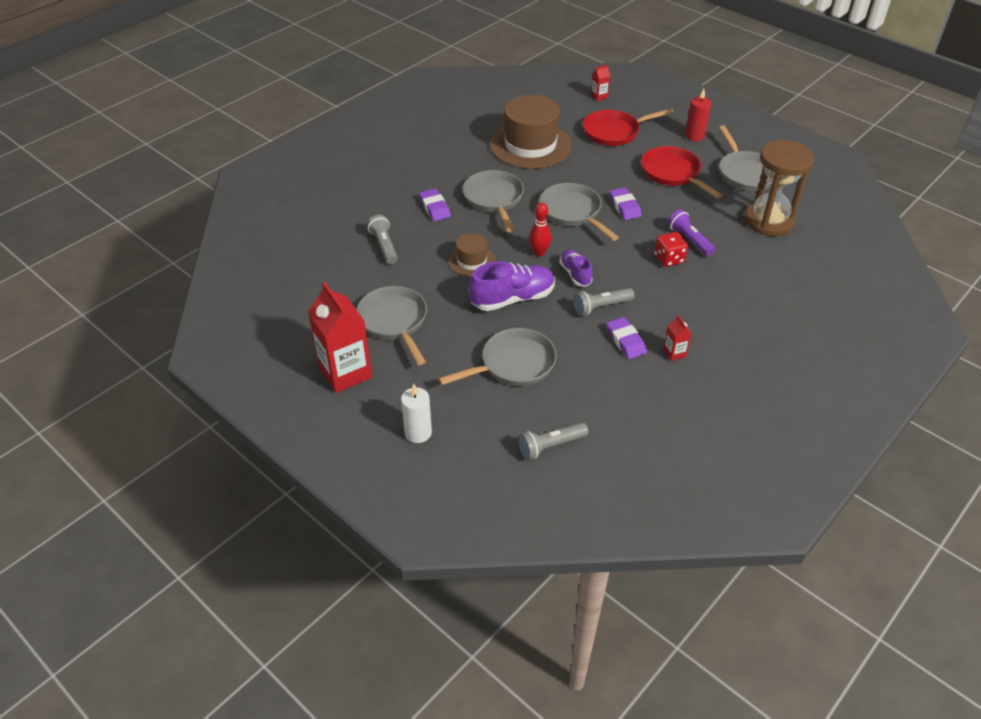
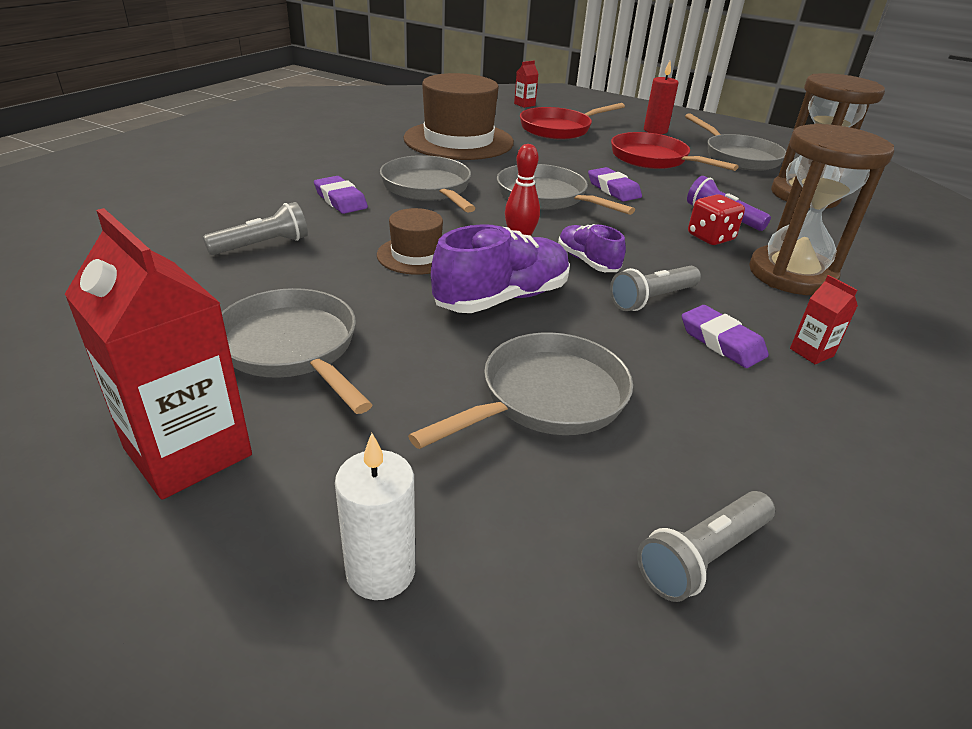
camera: 15 degrees left, 10 degrees down
grey flashlight [367,215,398,264] -> grey flashlight turned 90 degrees clockwise [203,202,308,255]
none -> brown hourglass [749,123,894,295]

